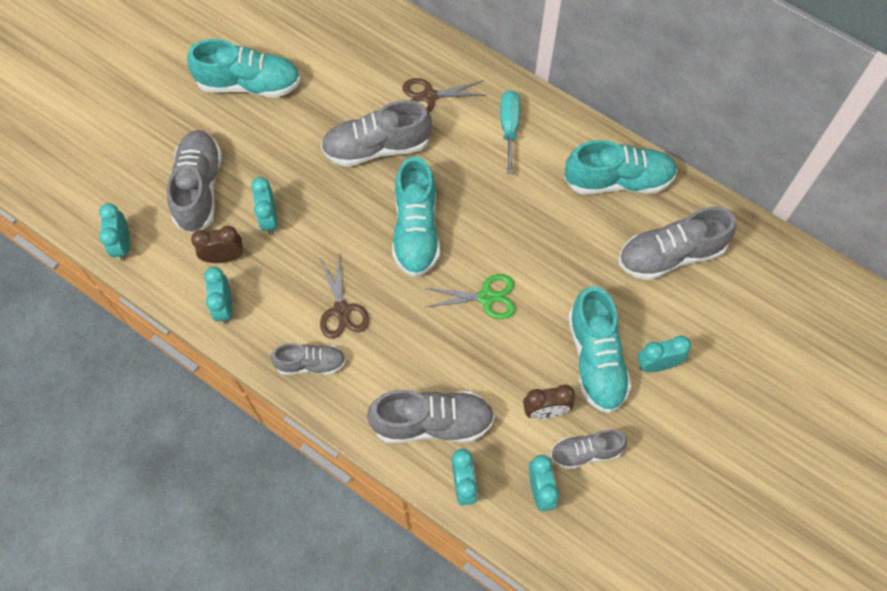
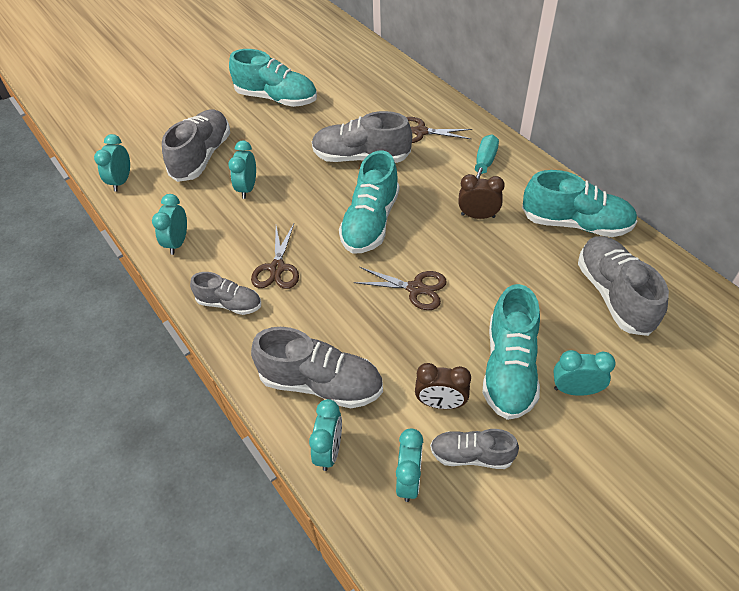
camera: 20 degrees right, 15 degrees down
brown clock [191,226,243,263] -> brown clock moved to [458,174,505,219]
green scissors [425,274,515,319] -> brown scissors [354,267,447,310]
grey shoe [618,207,736,280] -> grey shoe turned 75 degrees clockwise [578,236,669,336]

